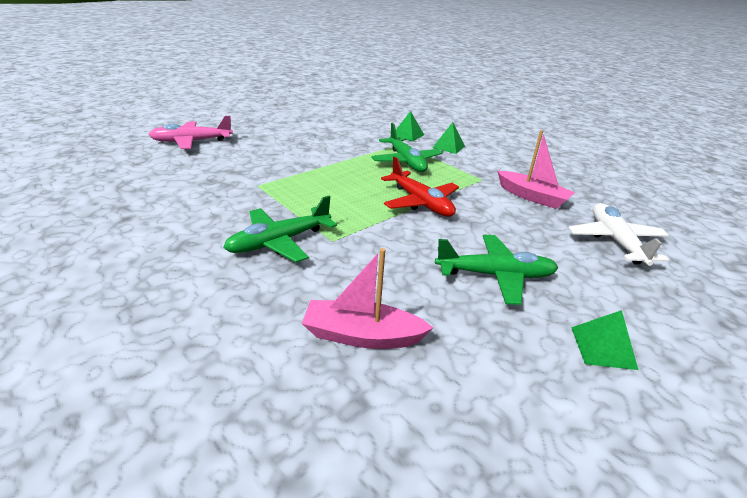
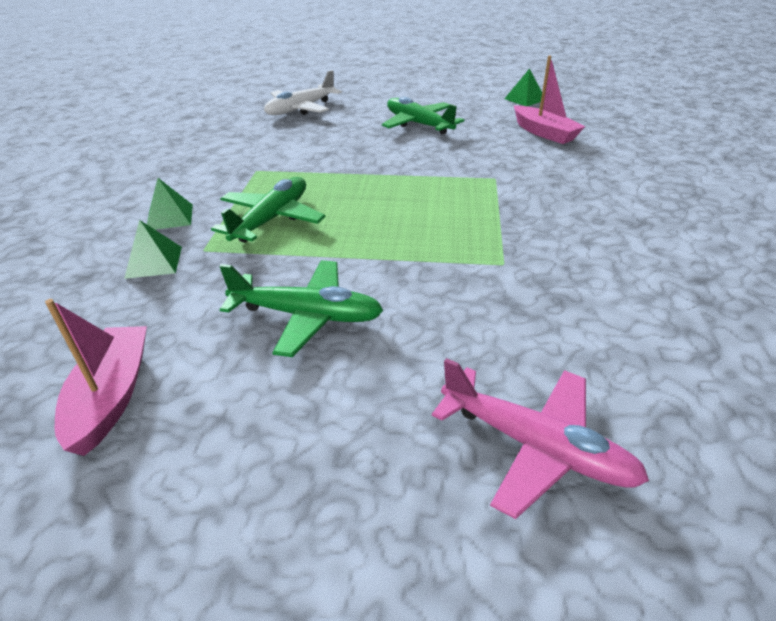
camera: 130 degrees left, 5 degrees up
green plane [223,196,337,263] -> green plane moved to [219,260,384,357]
red plane [381,156,459,217] -> none
pink boat [498,130,575,209] -> pink boat moved to [45,299,147,456]
green pyramid [571,310,638,370] -> green pyramid moved to [505,68,542,106]

